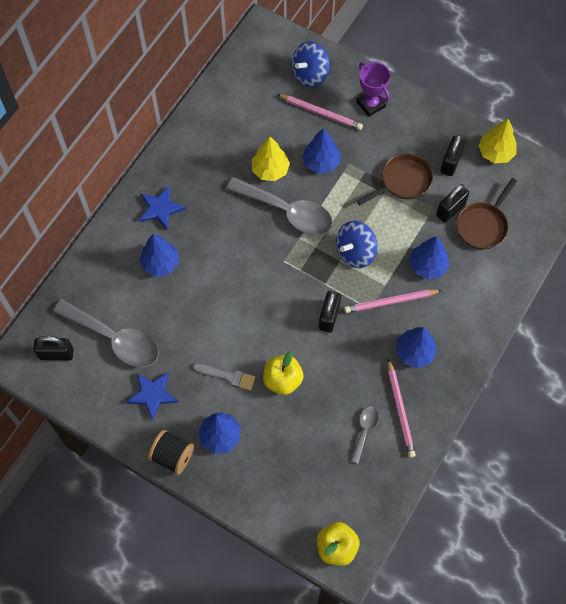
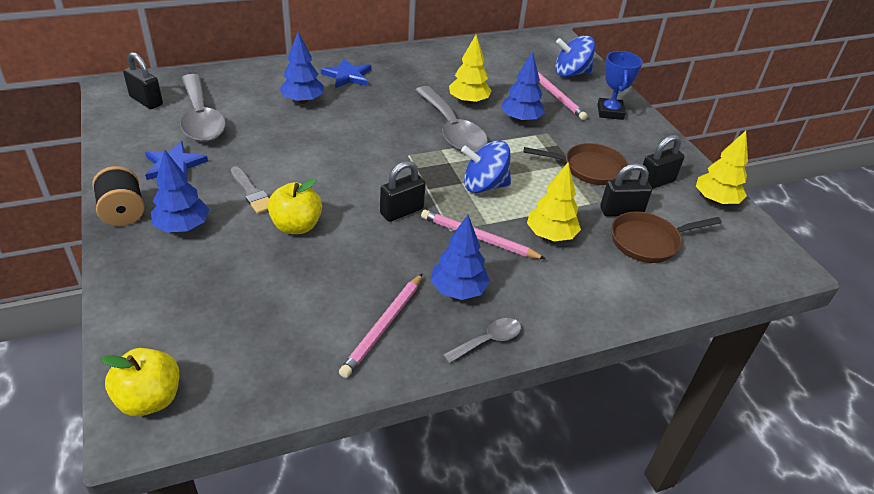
camera: 35 degrees right, 25 degrees down
grey spoon [351,406,379,464] -> grey spoon moved to [443,318,521,363]
purple trophy [357,62,391,117] -> blue trophy [597,51,642,120]
blue tree [409,237,449,279] -> yellow tree [527,162,581,242]

